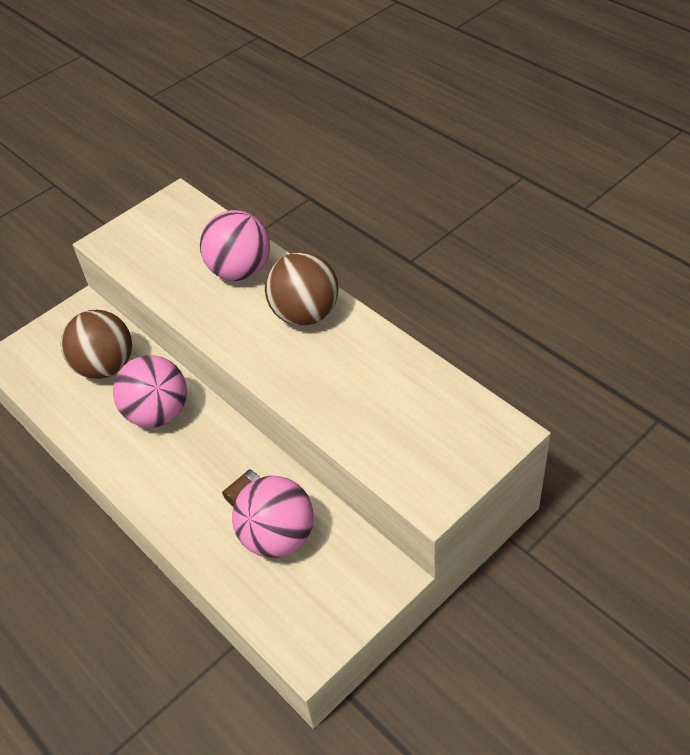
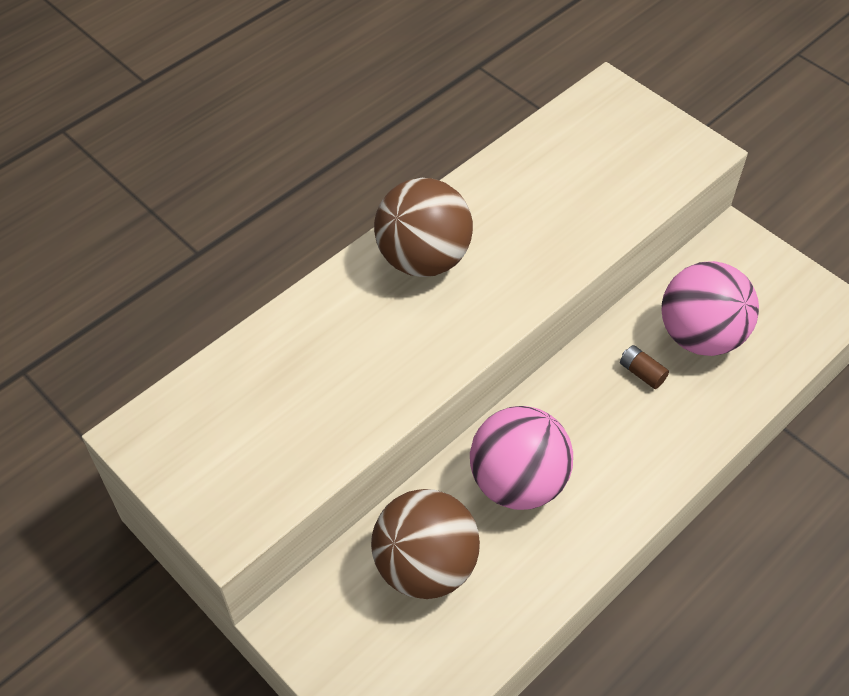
camera: 95 degrees left, 5 degrees up
pink ball [200,210,270,281] -> none

